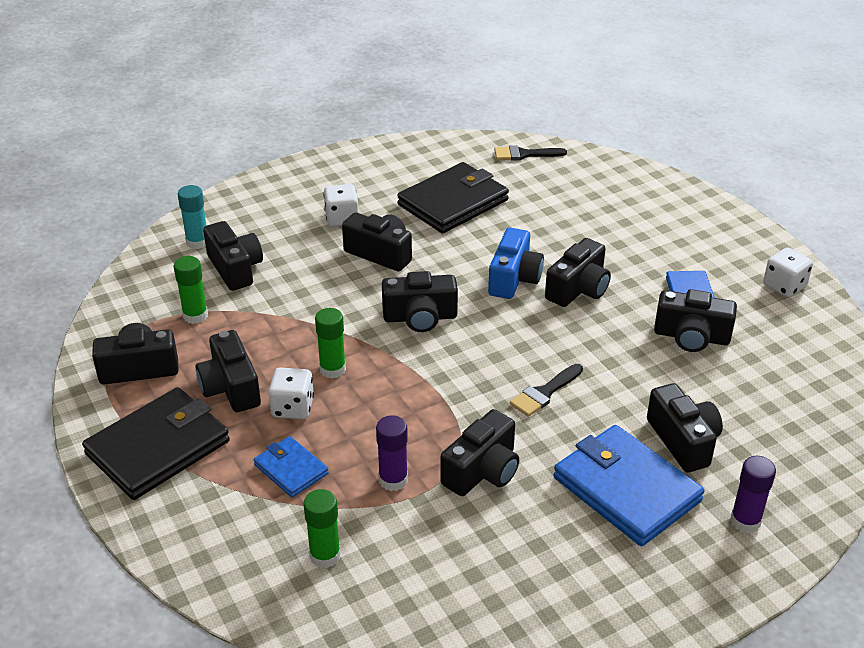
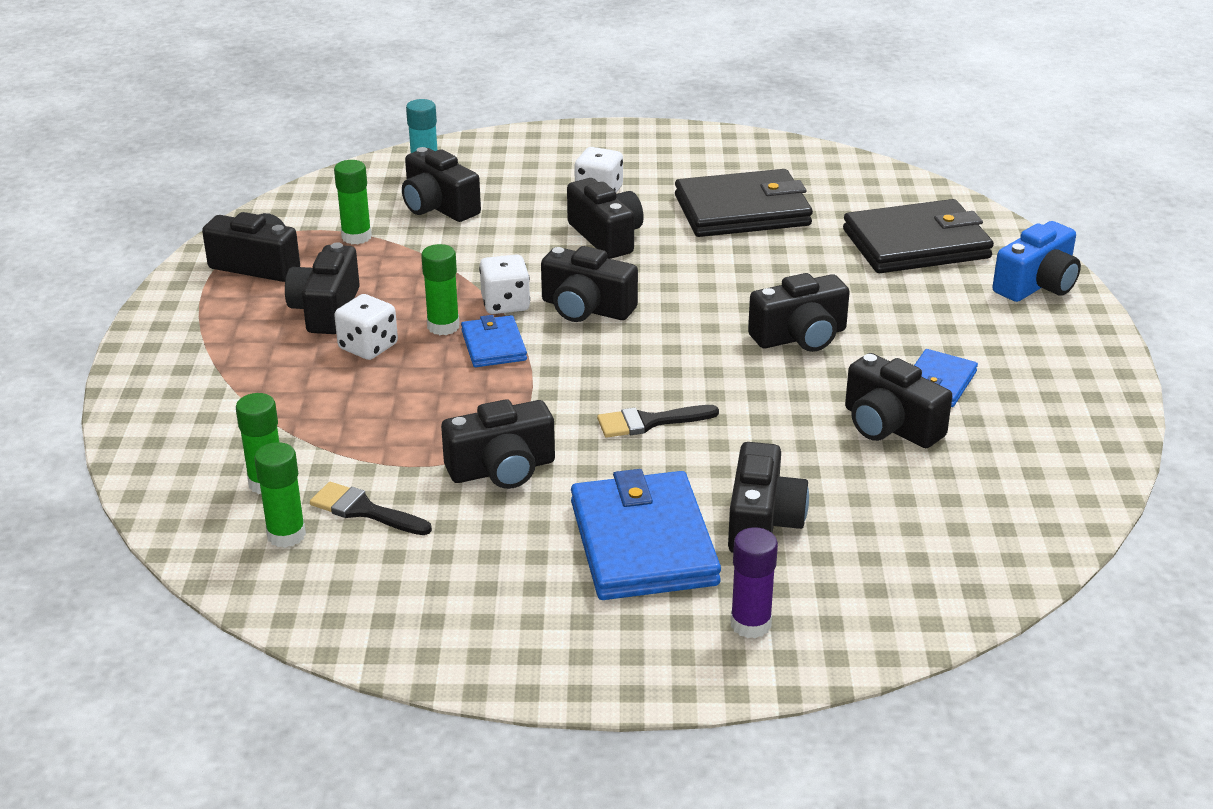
camera: 30 degrees right, 5 degrees down
black wallet [82,387,230,500] -> black wallet moved to [843,199,994,273]
black camera [203,221,263,291] -> black camera turned 135 degrees clockwise [402,147,481,222]
blue wallet [254,436,329,498] -> blue wallet moved to [461,315,527,367]
purple glue stick [376,415,408,491] -> none
blue camera [488,228,544,299] -> blue camera moved to [992,221,1081,302]
black brush [494,145,567,161] -> black brush moved to [310,482,432,535]
white dice [763,247,813,297] -> white dice moved to [479,254,530,314]
none -> green glue stick [254,442,306,548]

